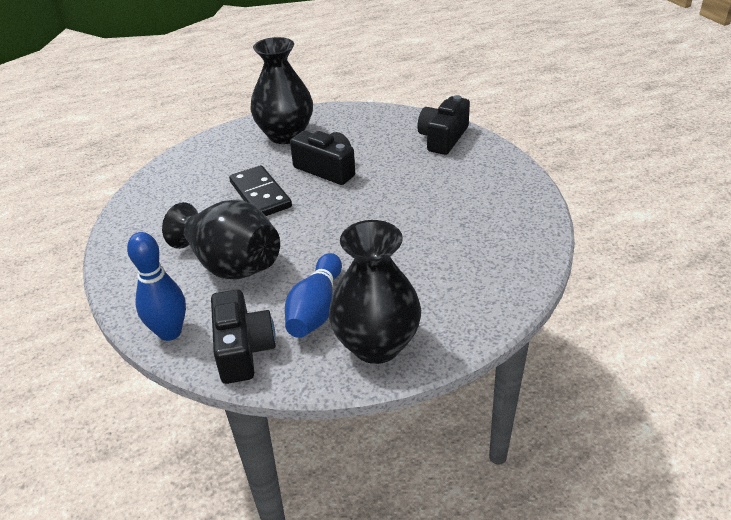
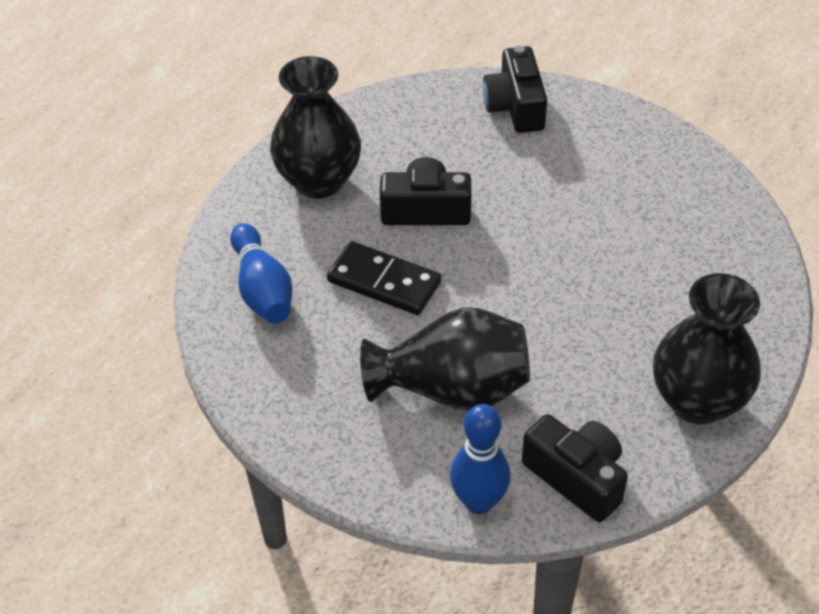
camera: 35 degrees left, 10 degrees up
blue bowling pin [285,253,342,338] -> blue bowling pin moved to [230,223,292,324]

